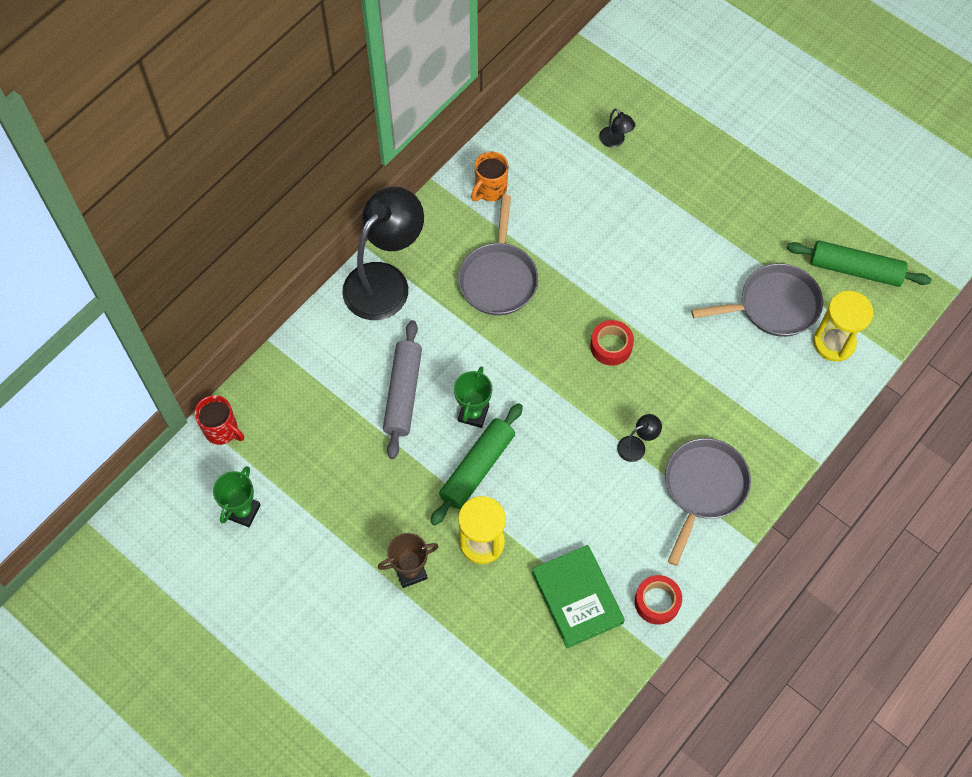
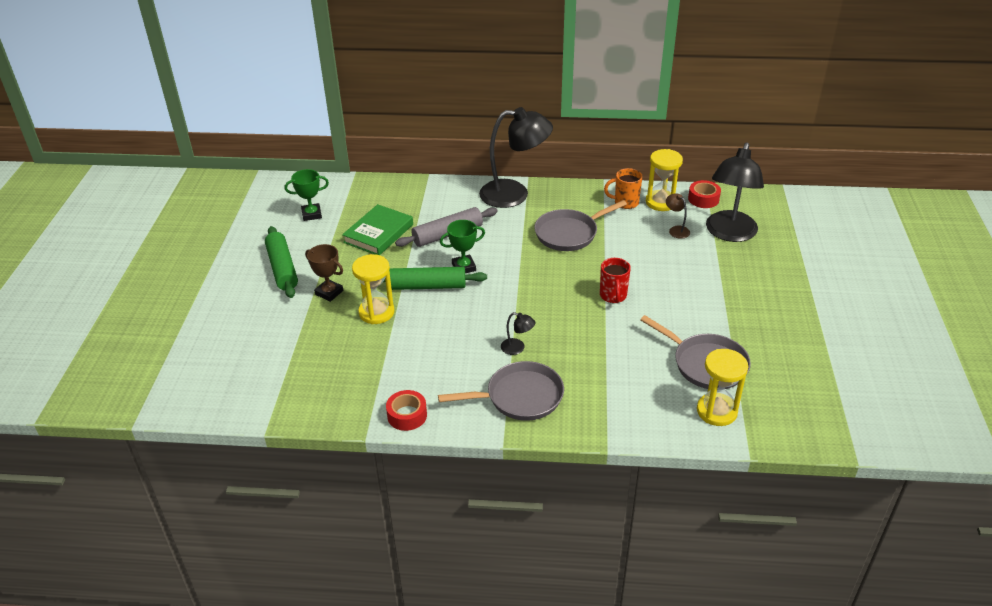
camera: 55 degrees right, 25 degrees down
red mug [194,395,244,445] -> red mug moved to [600,258,631,303]
green book [532,545,625,648] -> green book moved to [342,204,413,255]
red tape [590,320,634,366] -> red tape moved to [688,180,721,208]
black lamp [599,108,635,148] -> black lamp [706,143,764,242], size x2.46
green rolling pin [787,240,931,287] -> green rolling pin moved to [265,226,298,298]
none -> yellow hourglass [646,149,683,211]
none -> brown lamp [666,193,690,239]

